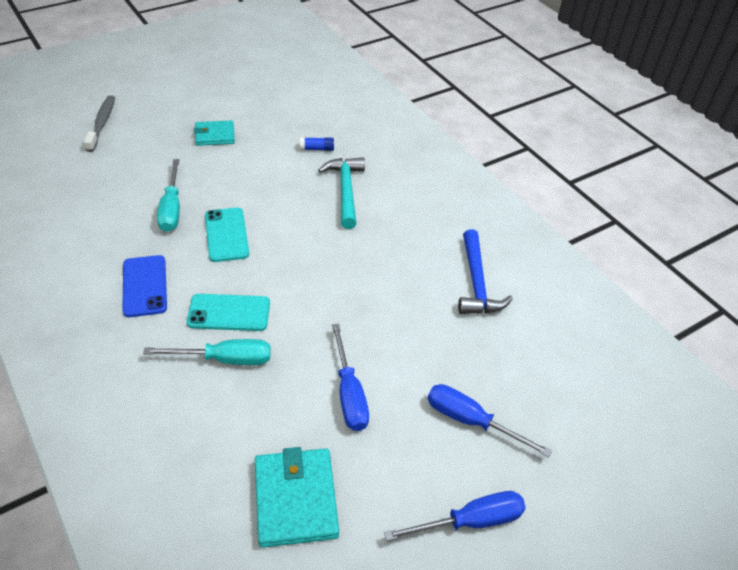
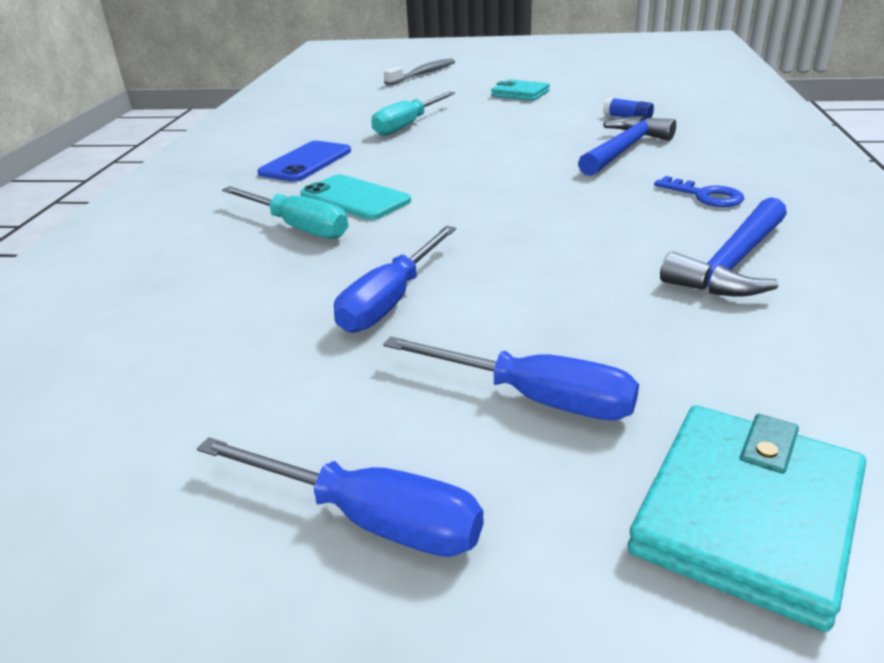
camera: 45 degrees right, 15 degrees down
turquoise phone [205,208,249,262] -> none
turquoise wallet [255,447,339,548] -> turquoise wallet moved to [628,405,866,632]
turquoise hammer [318,157,365,229] -> blue hammer [578,116,676,176]
blue screwdriver [428,384,552,457] -> blue screwdriver turned 135 degrees clockwise [383,336,639,420]
none -> blue key [654,176,744,207]

